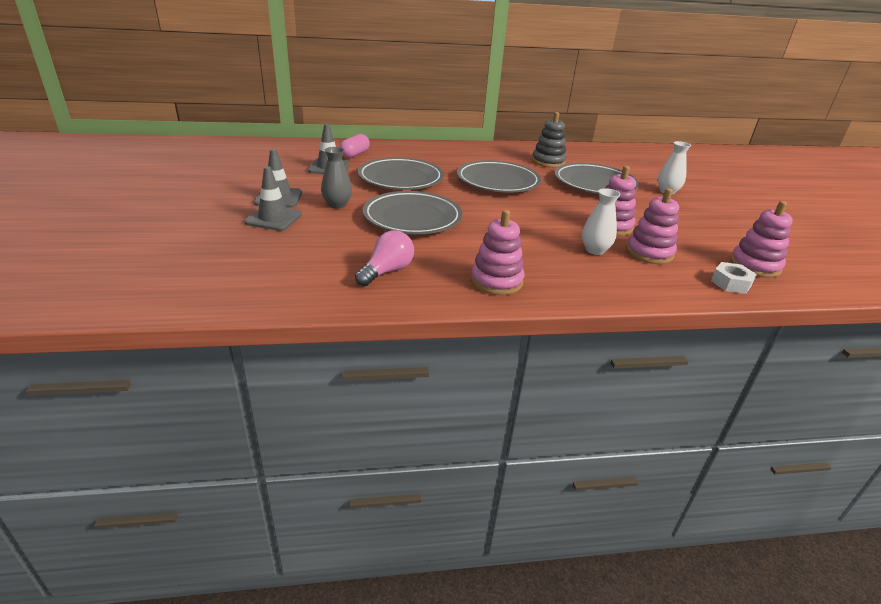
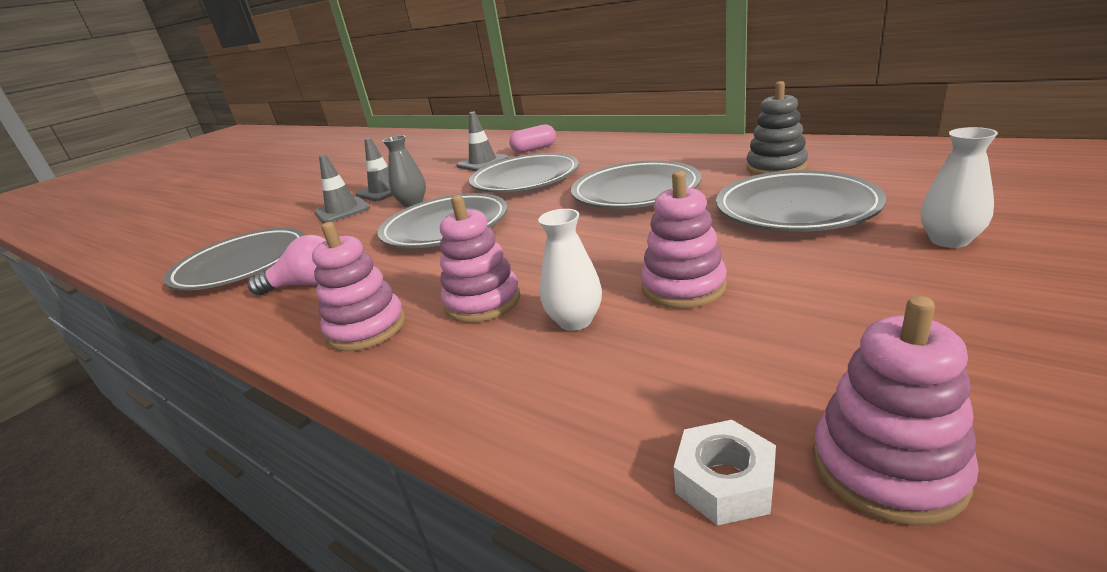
camera: 50 degrees right, 5 degrees down
pink stacking toy [626,188,679,264] -> pink stacking toy moved to [440,195,520,323]
none -> grey plate [164,228,305,291]

